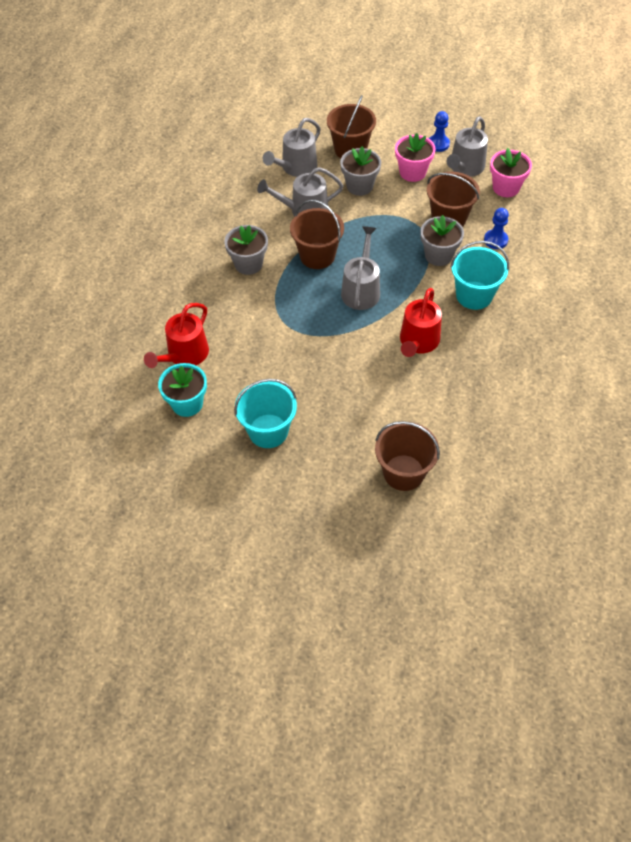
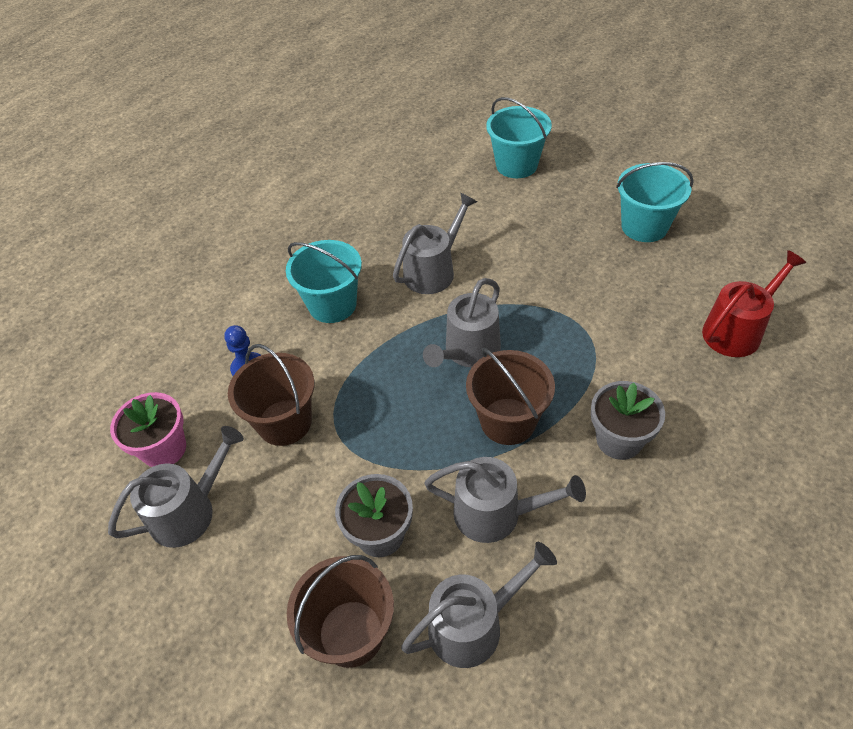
camera: 155 degrees left, 5 degrees down
turquoise flower pot [158,363,207,417] -> none
brown bucket [375,421,440,491] -> turquoise bucket [486,97,552,178]
pink flower pot [395,133,436,182] -> none
red watering can [400,288,442,357] -> grey watering can [393,193,477,294]
grey flower pot [420,215,464,266] -> none
blue pawn [429,111,450,152] -> none

